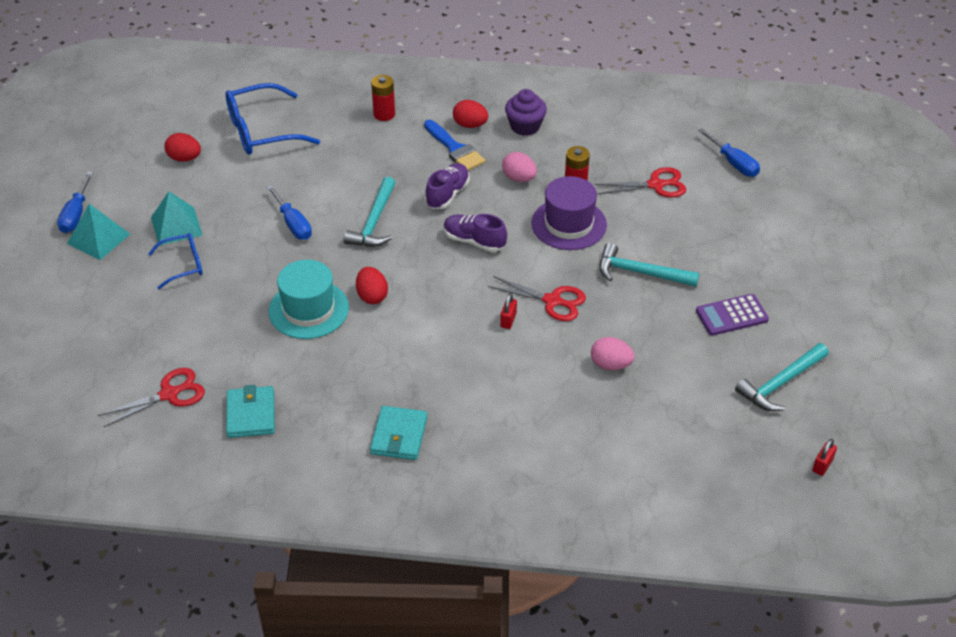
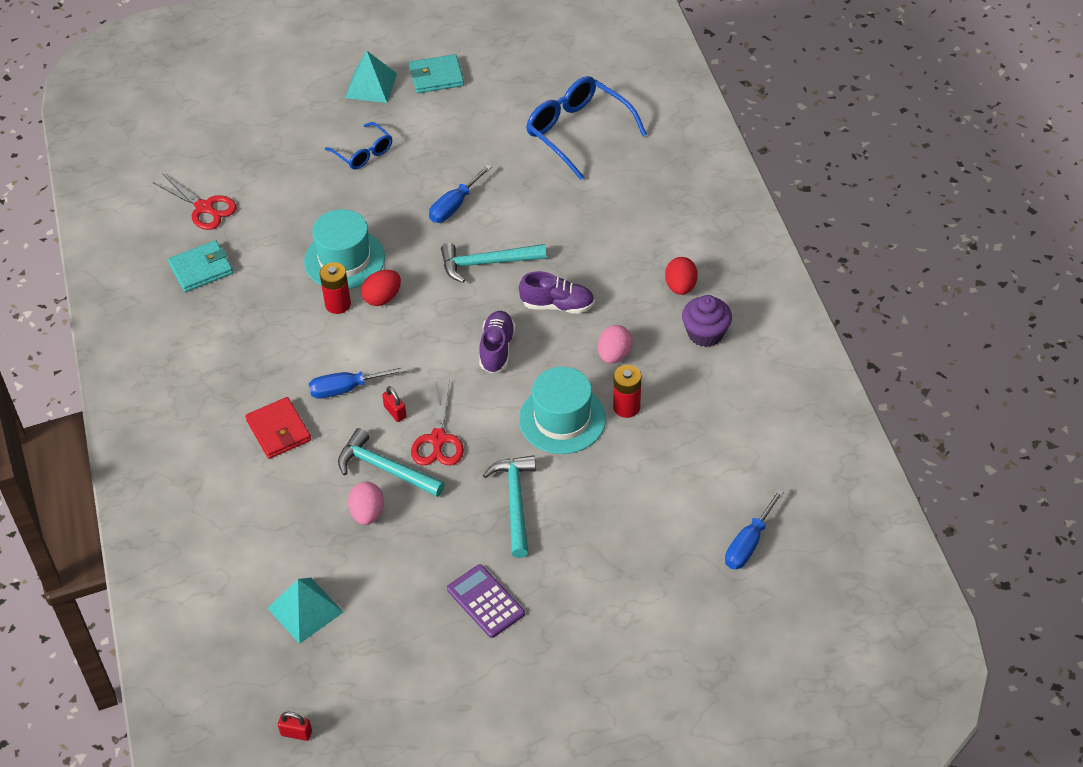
camera: 70 degrees right, 5 degrees up
blue screwdriver [57,172,93,233] -> blue screwdriver moved to [309,366,407,399]
turquoise pyramid [151,191,203,246] -> turquoise pyramid moved to [267,578,343,644]
red egg [164,133,201,162] -> none
turquoise wallet [370,406,427,460] -> turquoise wallet moved to [410,54,464,93]
red battery [371,75,395,121] -> red battery moved to [320,262,351,314]
blue brush [424,120,485,171] -> none
red padlock [500,293,517,329] -> red padlock turned 60 degrees clockwise [382,386,406,422]
purple hat [531,176,607,250] -> turquoise hat [519,367,606,454]
red scissors [594,167,686,198] -> none
turquoise hammer [735,343,829,411] -> turquoise hammer moved to [338,428,445,497]
none -> red wallet [245,397,311,459]

